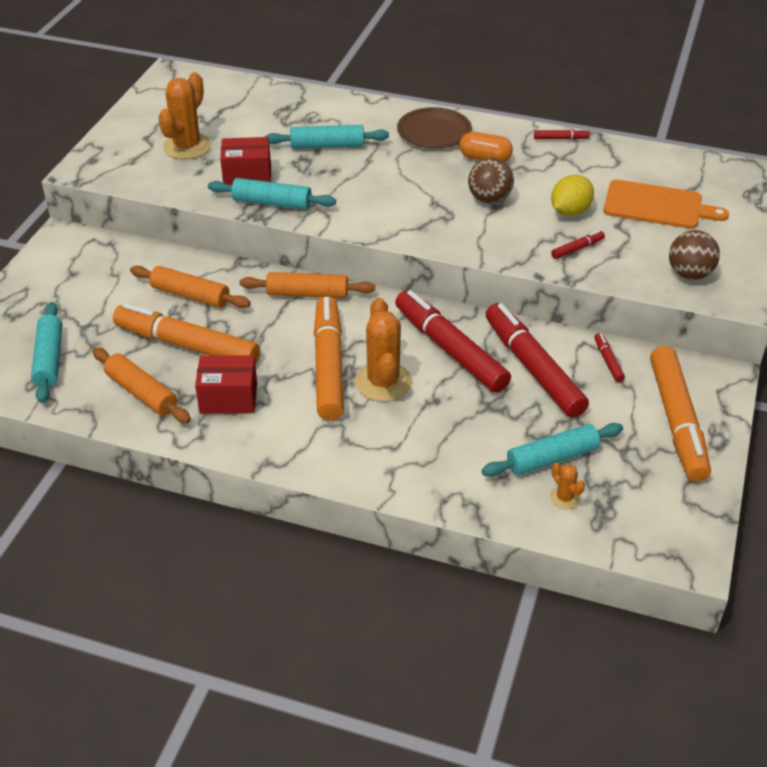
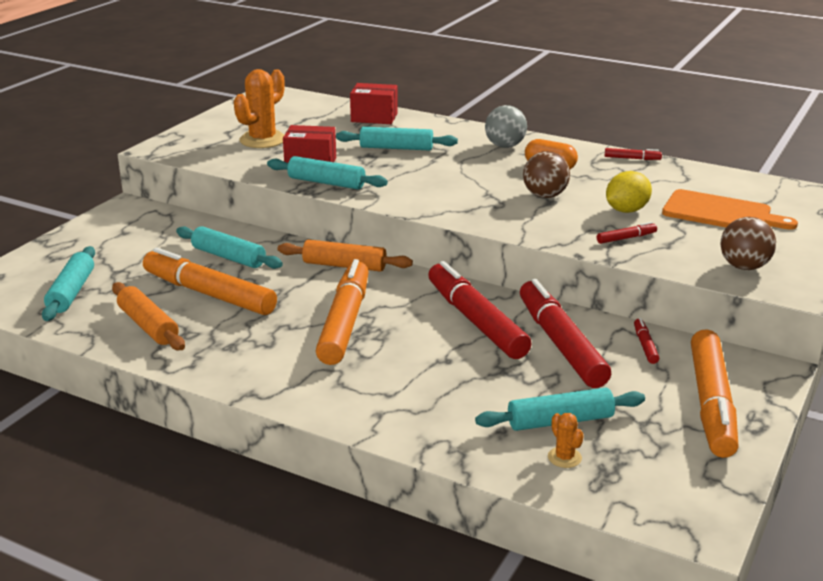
camera: 10 degrees right, 15 degrees down
orange rolling pin [130,266,251,308] -> turquoise rolling pin [176,226,283,269]
red box [195,355,257,414] -> red box moved to [350,83,398,124]
orange cactus [355,298,412,402] -> none
brown plate [397,107,472,148] -> grey ball [485,105,527,148]

